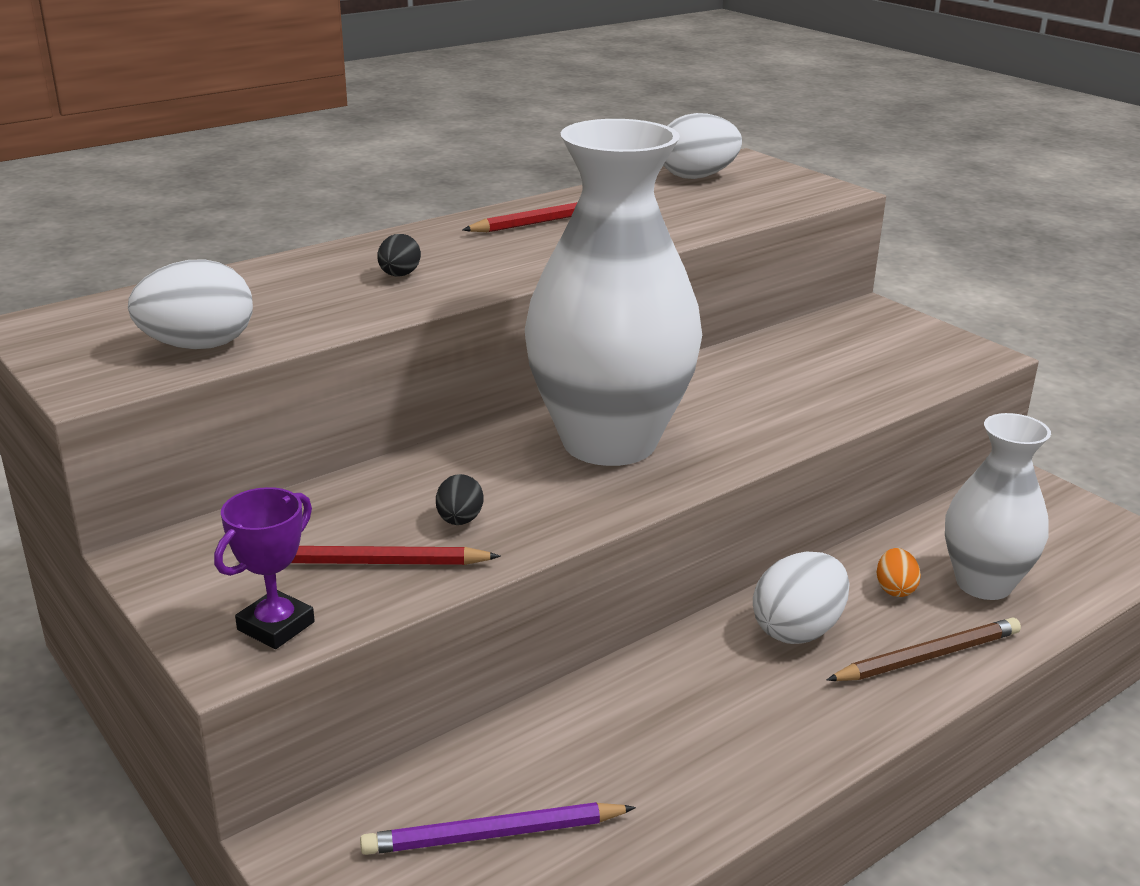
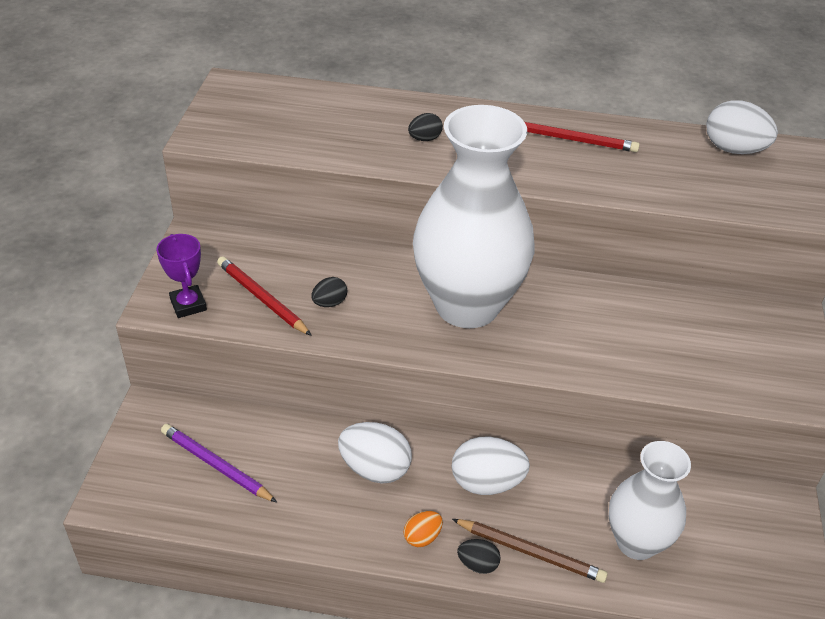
camera: 45 degrees right, 15 degrees up
white egg [128,259,253,349] -> white egg moved to [338,422,412,483]
purple trophy [214,487,315,649] -> purple trophy turned 75 degrees clockwise [156,234,207,318]
orange egg [877,548,921,597] -> orange egg moved to [404,511,443,547]
none -> black egg [457,539,501,574]

